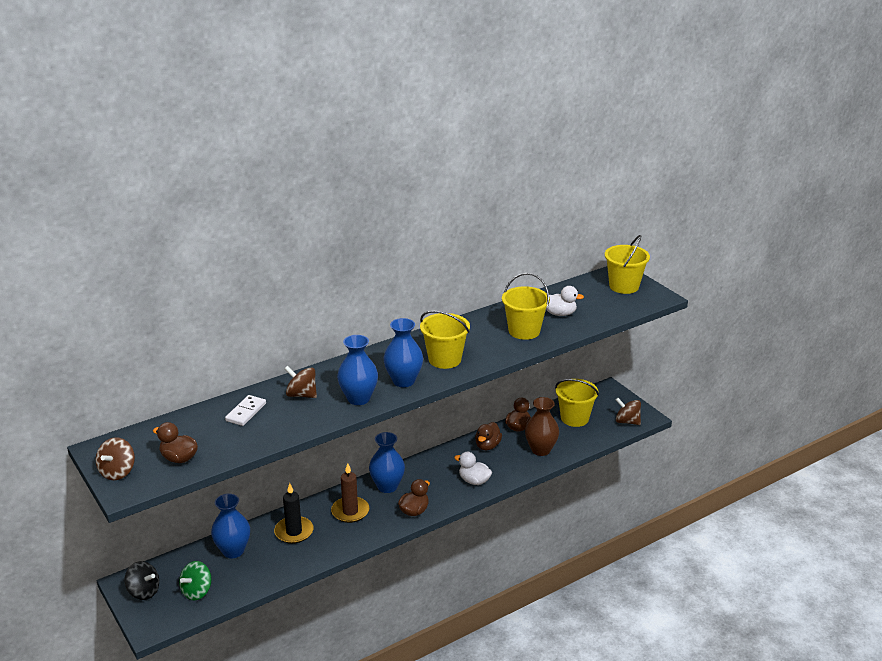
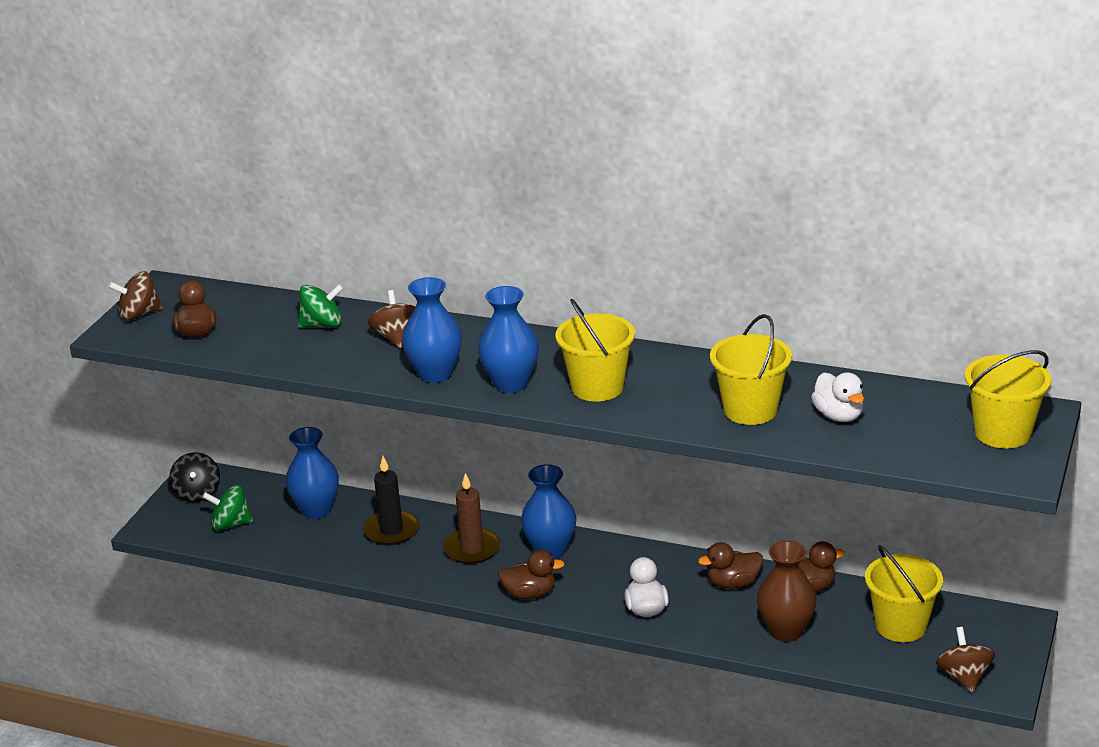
camera: 55 degrees right, 0 degrees up
white domino [225,395,266,426] -> green spinning top [298,284,343,328]

